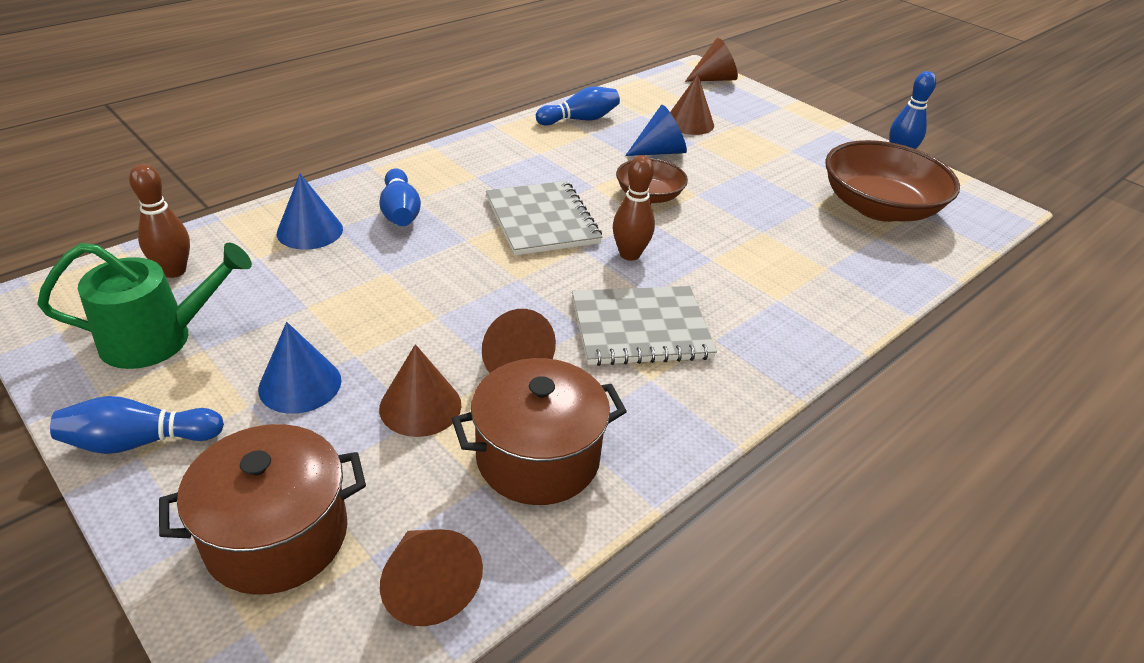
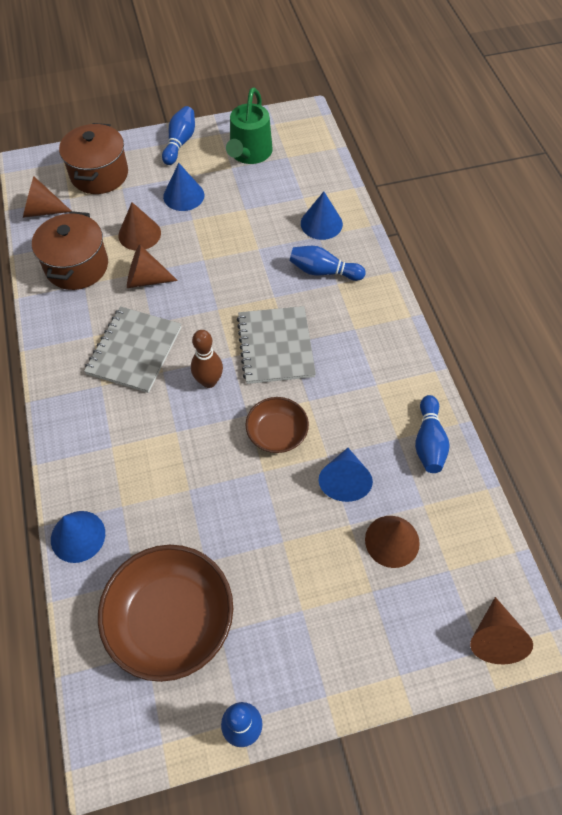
camera: 120 degrees right, 20 degrees up
brown bowling pin [129,164,190,278] -> none
grey notebook [486,181,602,256] -> grey notebook turned 75 degrees clockwise [237,306,316,384]
none -> blue cone [51,511,105,563]

